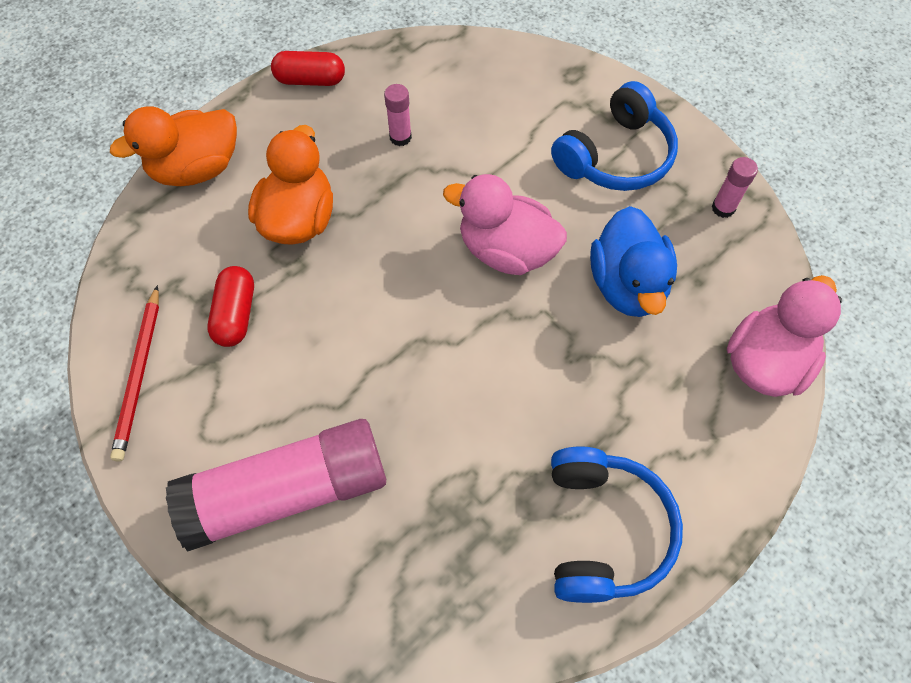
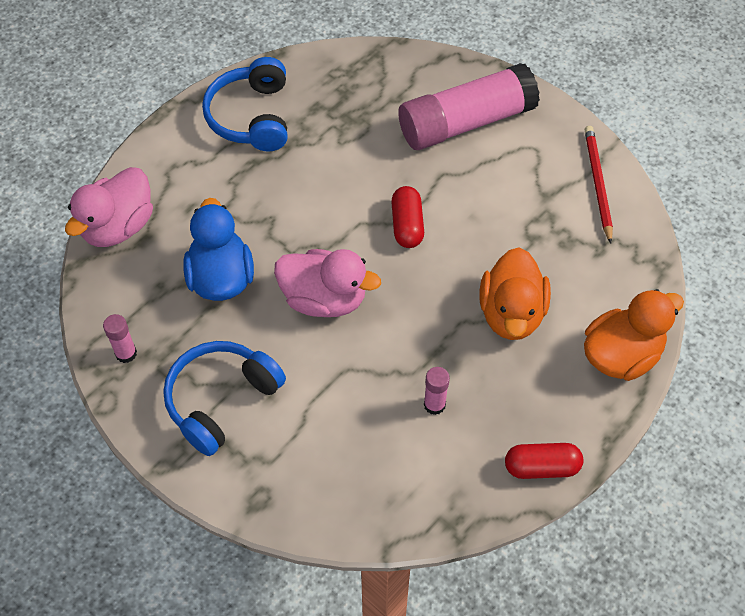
camera: 175 degrees right, 5 degrees down
red capsule [207,266,254,347] -> red capsule moved to [391,186,424,248]

